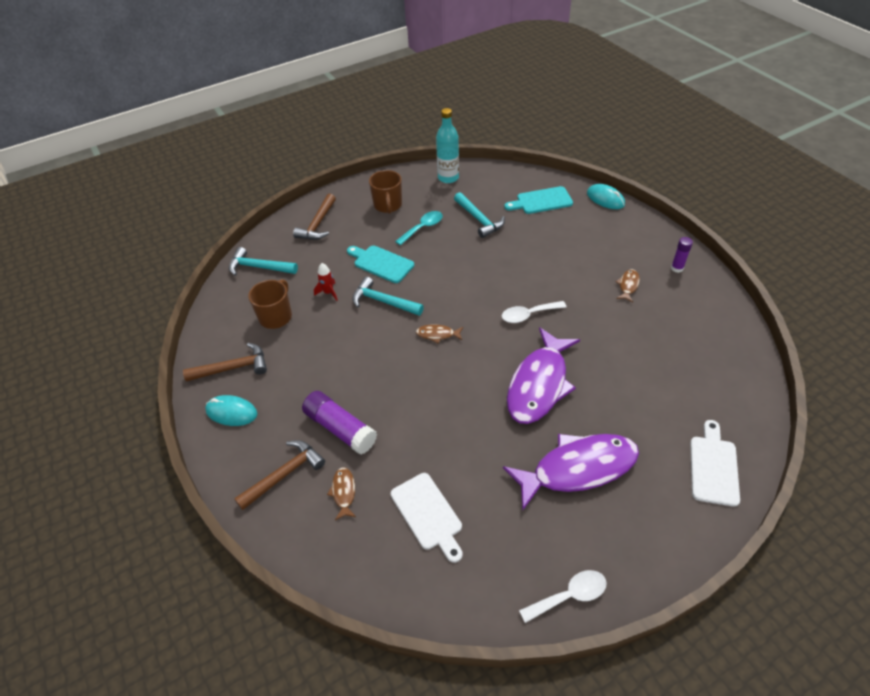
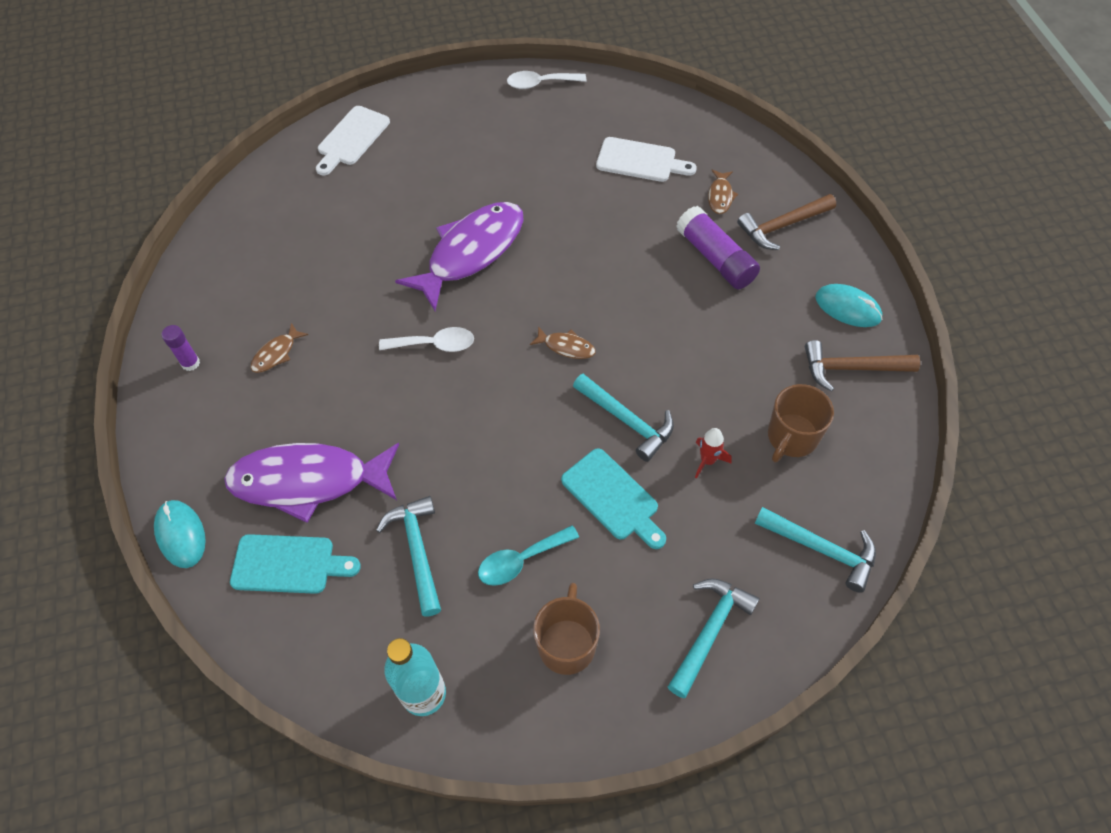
camera: 165 degrees left, 10 degrees up
brown hammer [293,194,336,240] -> turquoise hammer [668,578,760,698]
white cutting board [391,473,463,563] -> white cutting board turned 120 degrees clockwise [596,137,696,182]
purple fish [503,434,639,510] -> purple fish moved to [224,443,399,523]

